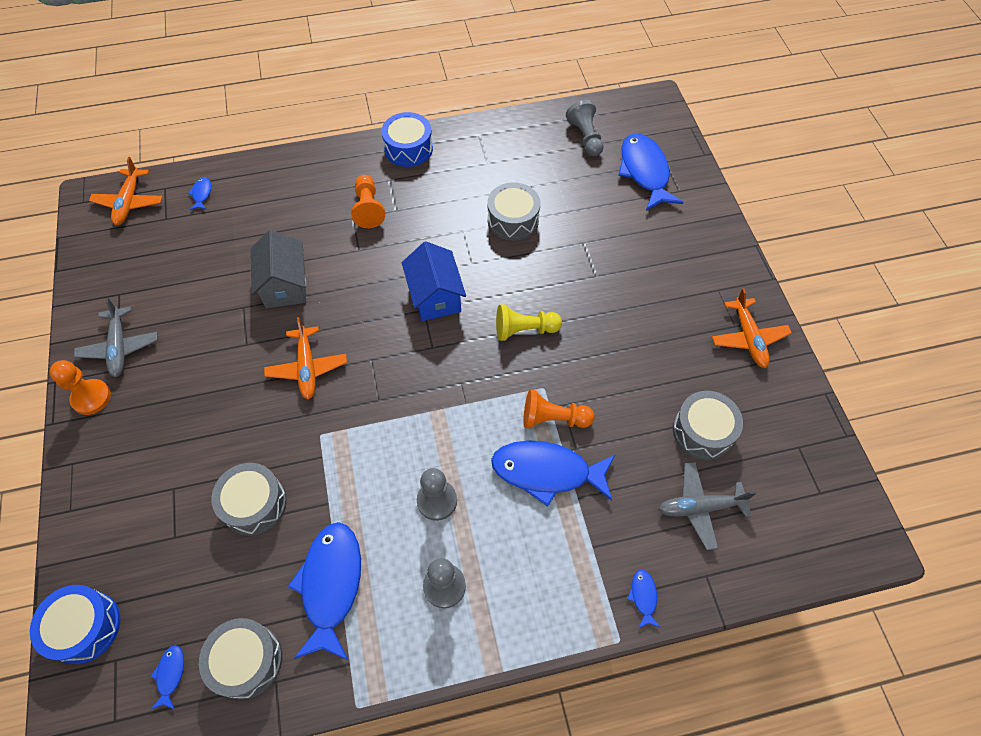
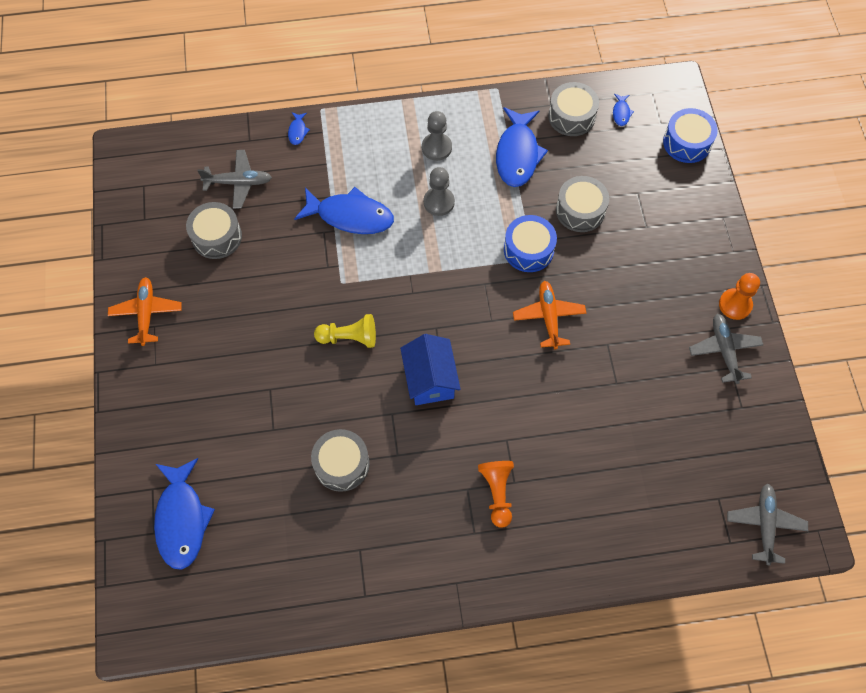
camera: 175 degrees left, 5 degrees up
orange plane [89,157,163,225] -> grey plane [727,484,808,565]
blue fish [188,177,211,210] -> none
grey house [251,230,306,308] -> none
blue drum [381,112,433,167] -> blue drum moved to [504,215,557,272]
orange pawn [523,390,595,429] -> none
grey pawn [566,100,604,157] -> none

